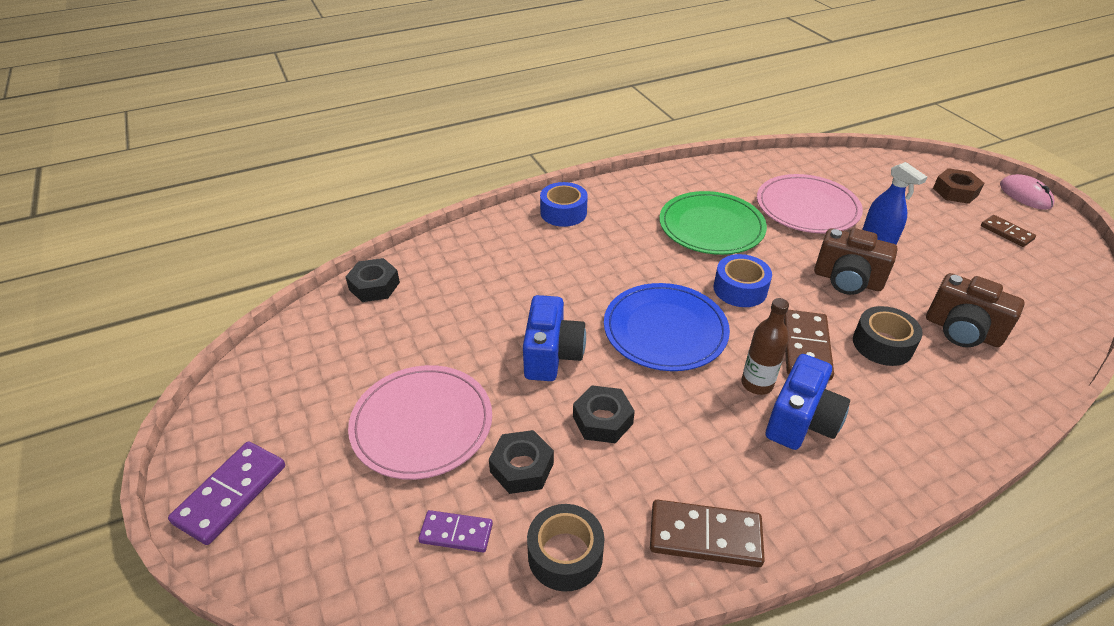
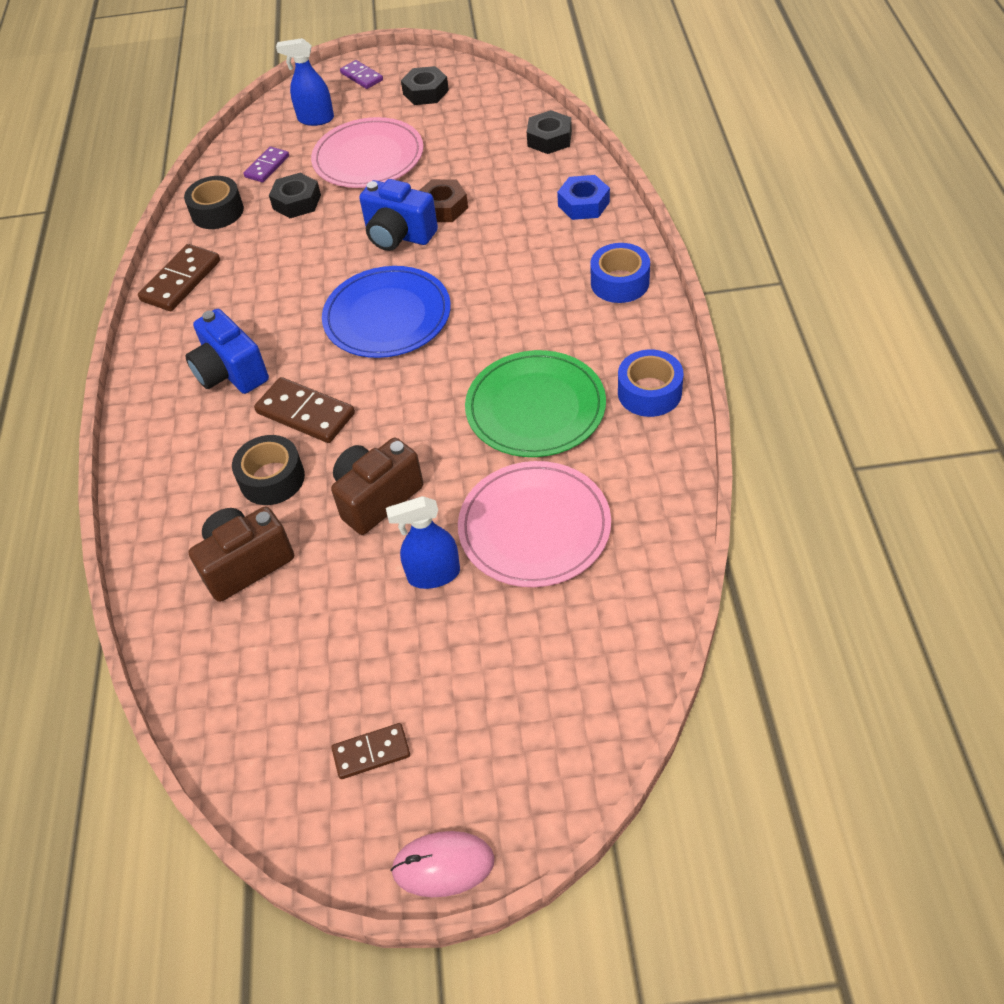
camera: 115 degrees right, 10 degrees up
purple domino [168,441,285,545] -> purple domino [340,60,383,89], size x0.63
black nut [573,385,635,443] -> black nut moved to [401,66,449,105]
blue tape [714,254,772,307] -> blue tape moved to [618,350,683,417]
brown bottle [741,298,789,395] -> none
brown nut [933,168,984,204] -> brown nut moved to [419,179,468,222]
none -> blue spray bottle [276,38,334,126]
none -> blue nut [557,175,610,220]

